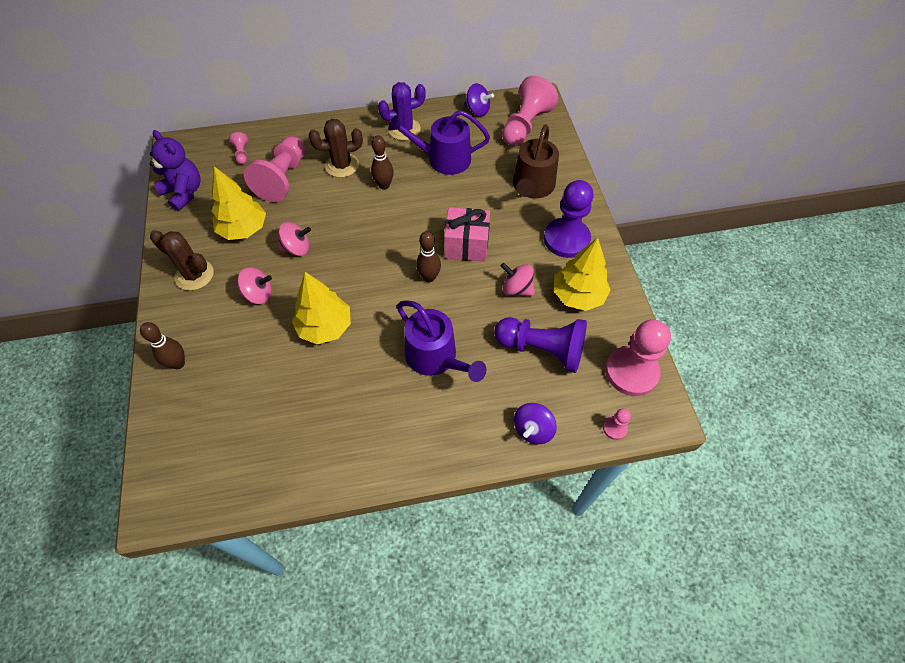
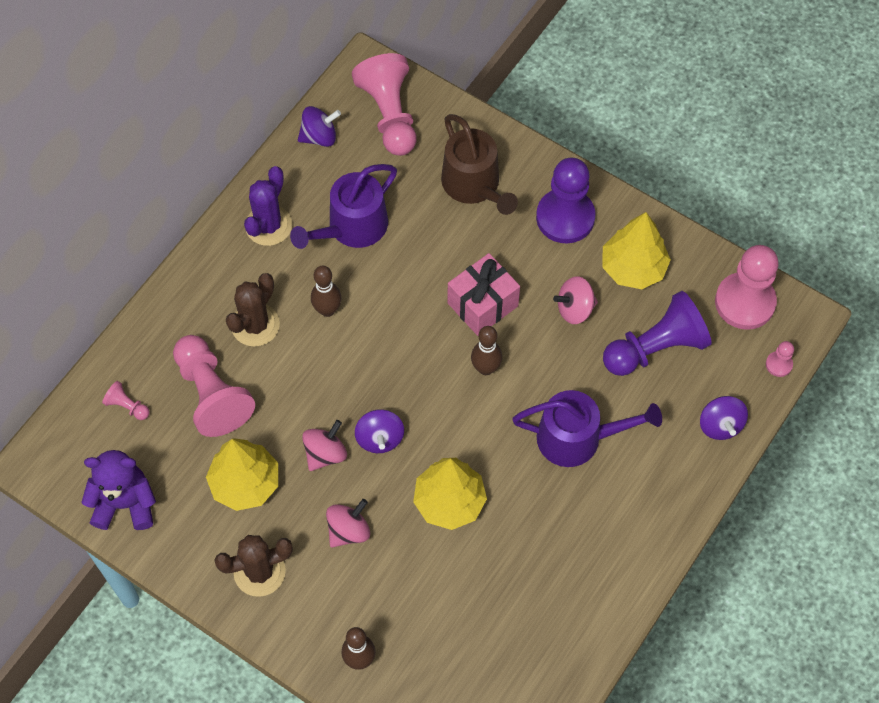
camera: 45 degrees left, 5 degrees up
none -> purple spinning top [355,409,404,453]

